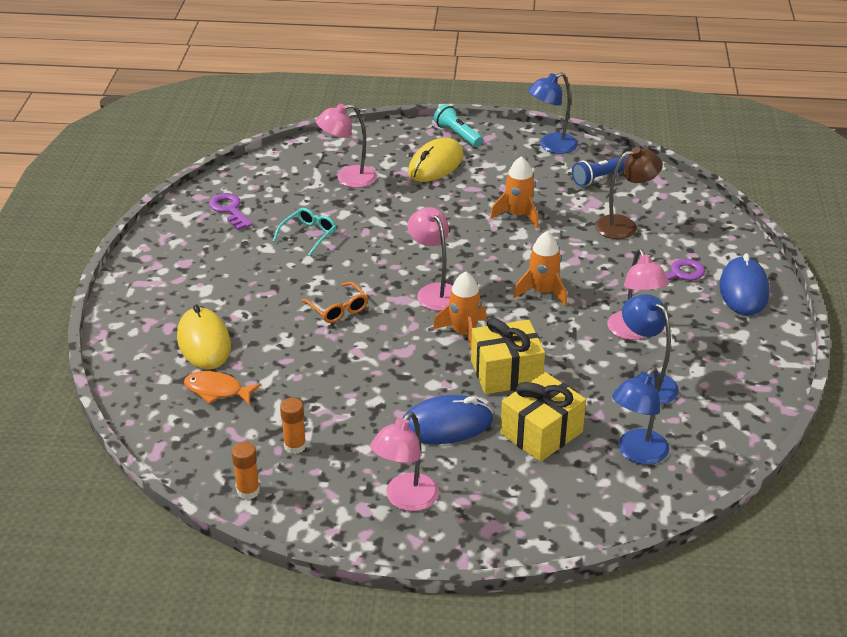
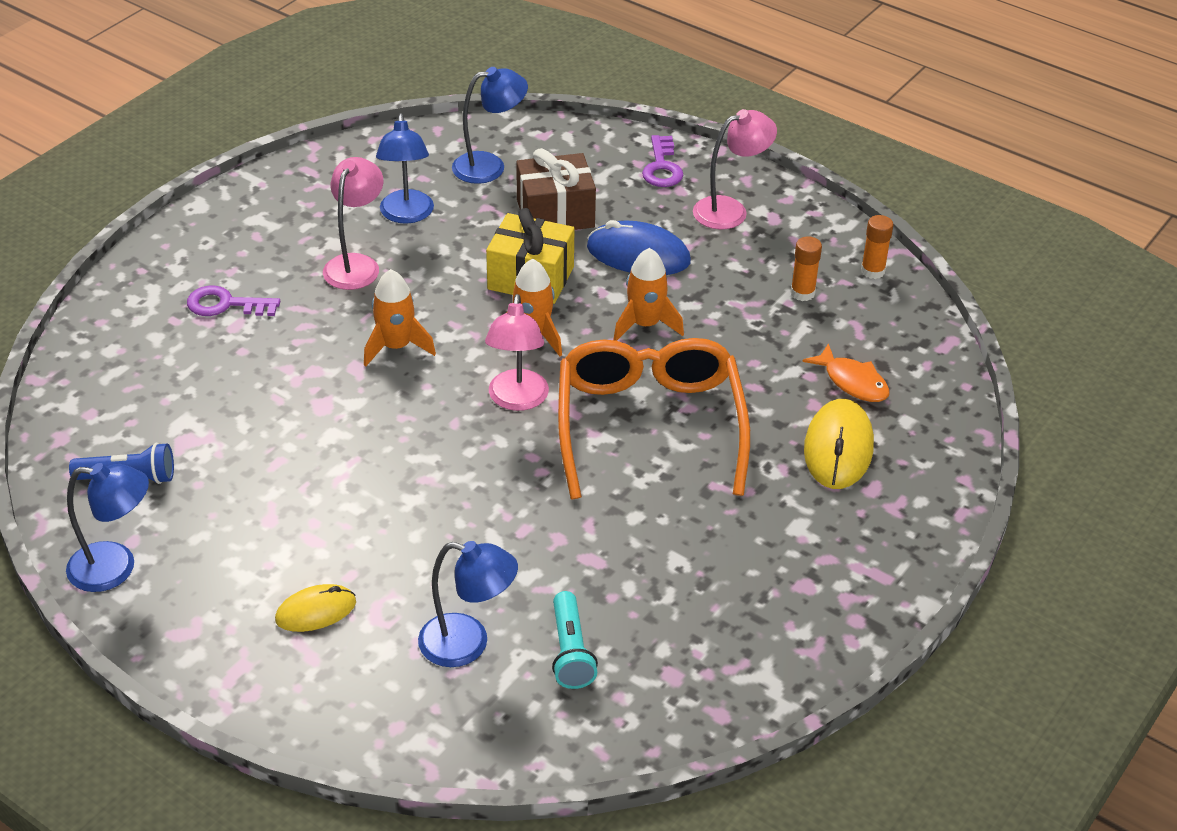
camera: 150 degrees left, 5 degrees up
purple key [209,193,253,230] -> purple key moved to [642,135,683,187]
turquoise glasses [273,208,336,256] -> none
orange glasses [301,282,368,323] -> orange glasses [558,338,750,499], size x2.43
pink lamp [316,104,377,188] -> blue lamp [418,541,518,667]
yellow mouse [408,138,464,182] -> yellow mouse [275,584,356,632], size x0.63
turquoise flashlight [434,104,483,147] -> turquoise flashlight moved to [552,591,598,689]
orange rocket [490,156,539,228] -> orange rocket moved to [613,248,684,341]
yellow gift [500,372,586,462] -> brown gift [516,148,596,230]
brown lamp [595,147,663,239] -> none
blue mouse [719,253,769,316] -> none

